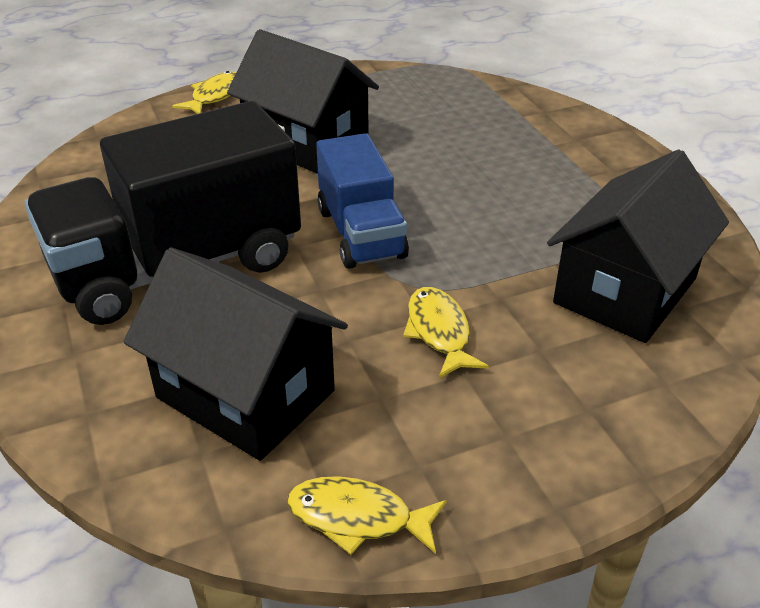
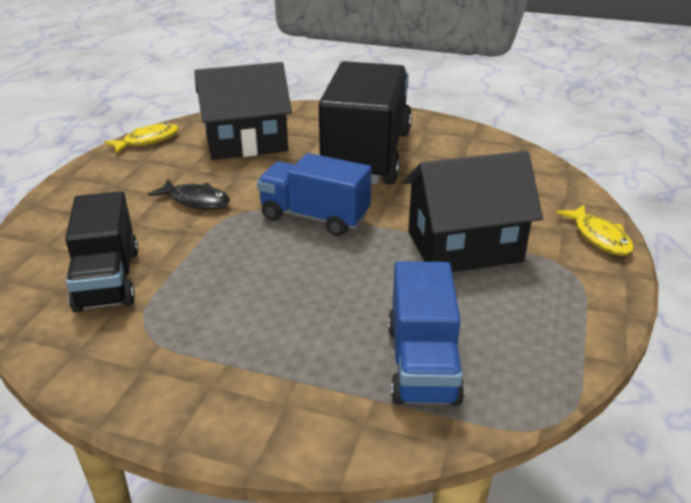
camera: 130 degrees right, 5 degrees down
yellow fish [403,287,489,378] -> black fish [148,179,230,209]
black house [547,149,729,343] -> black truck [65,191,138,312]
none -> blue truck [388,261,465,406]

